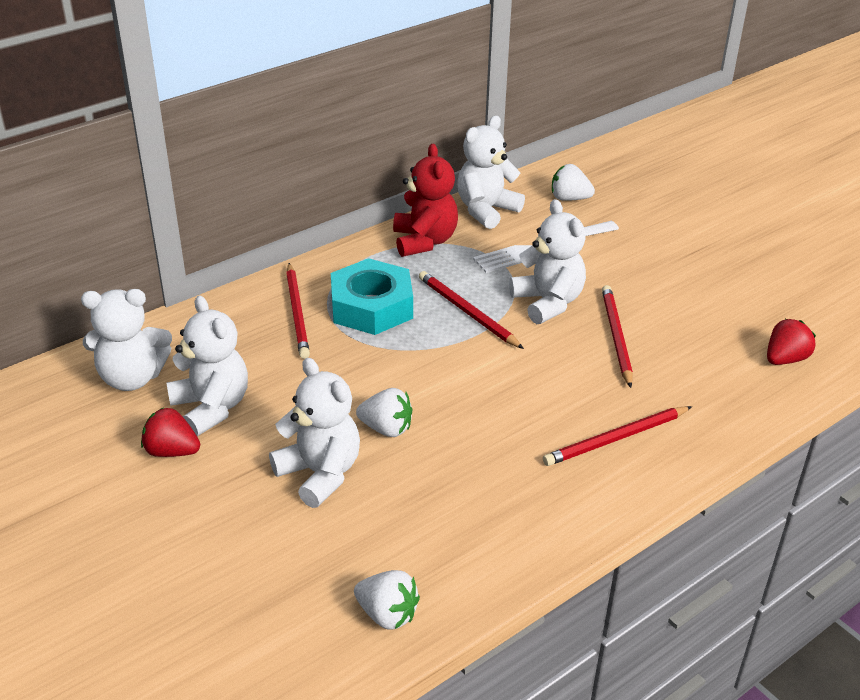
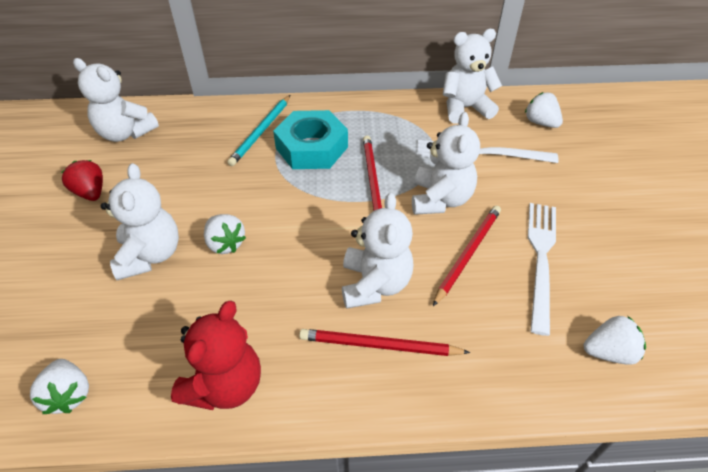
camera: 35 degrees right, 10 degrees up
white teddy bear [166,295,248,436] -> white teddy bear moved to [342,193,414,309]
red pencil [286,263,310,359] -> turquoise pencil [227,95,290,166]
red teddy bear [393,144,458,257] -> red teddy bear moved to [171,301,261,410]
red strawberry [767,319,816,365] -> white strawberry [584,316,646,365]
none -> white fork [528,203,556,336]

